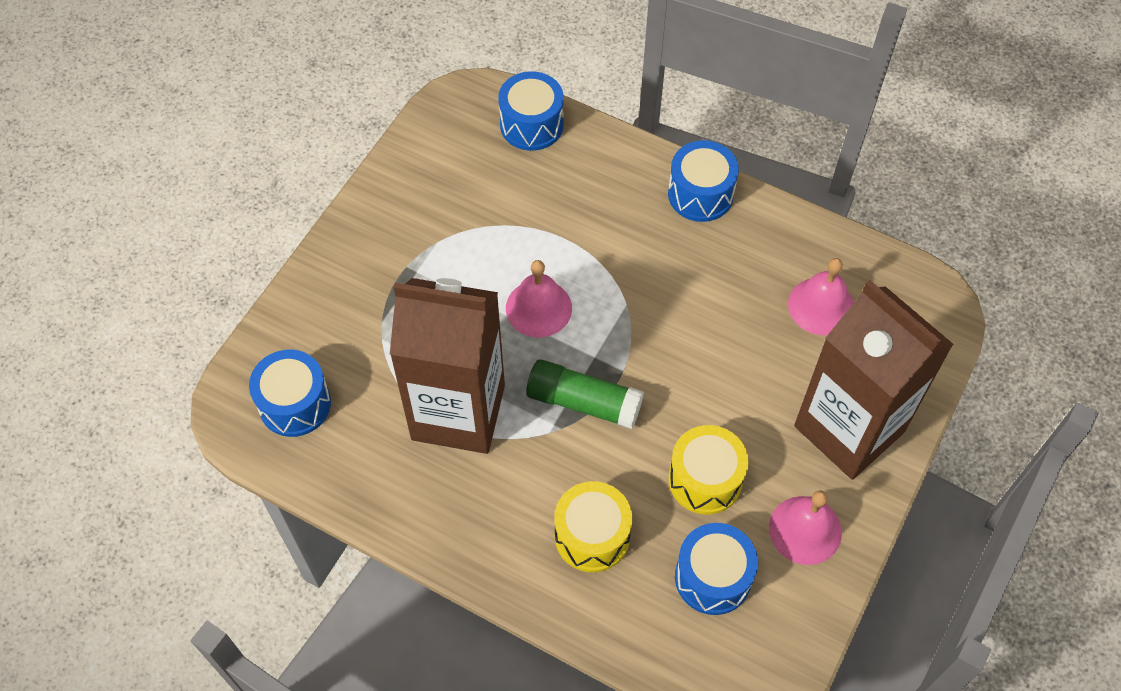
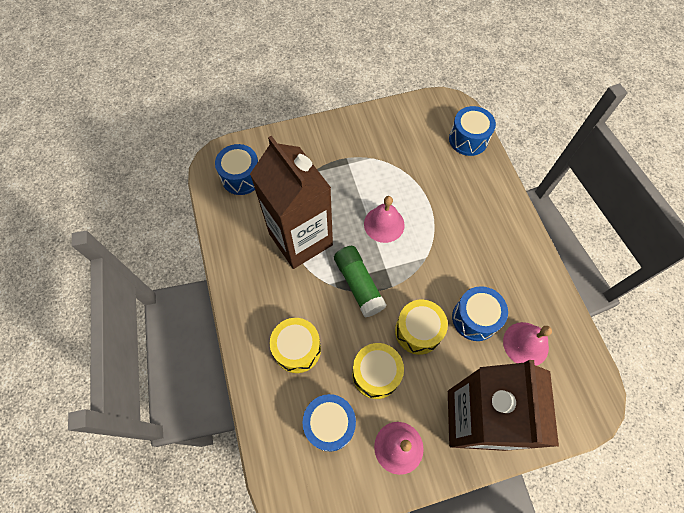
camera: 45 degrees right, 5 degrees up
blue drum [668,140,739,222] -> blue drum moved to [452,286,508,341]
none -> yellow drum [395,300,448,355]

